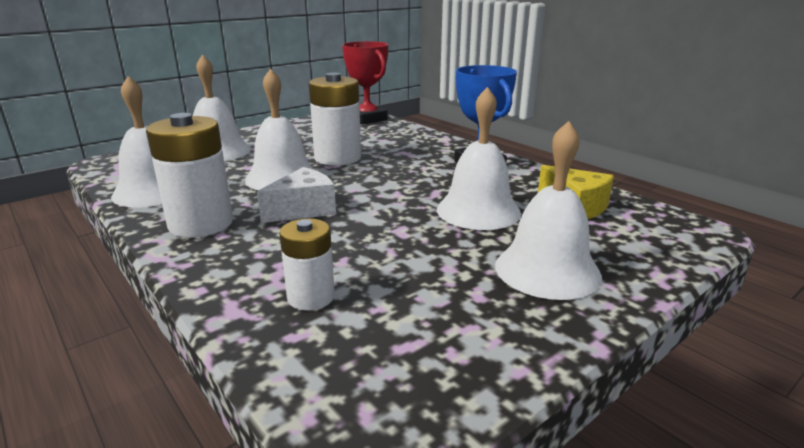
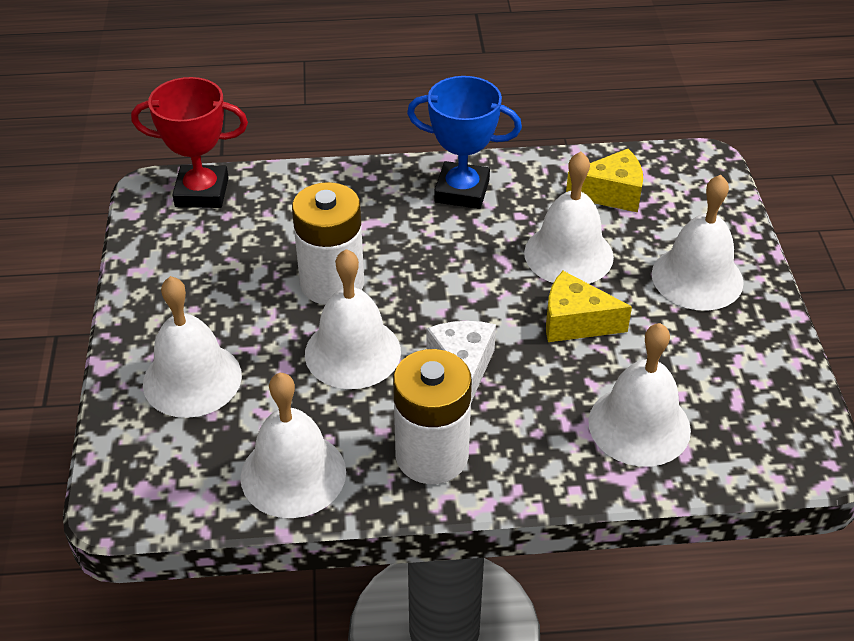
camera: 55 degrees left, 20 degrees up
white battery [279,218,335,311] -> white bell [588,323,691,467]
none -> yellow cheese [546,271,632,342]

